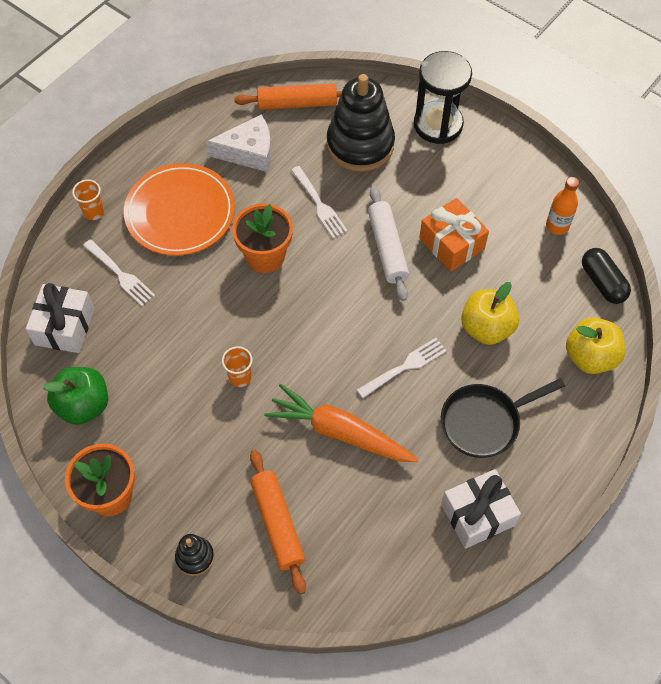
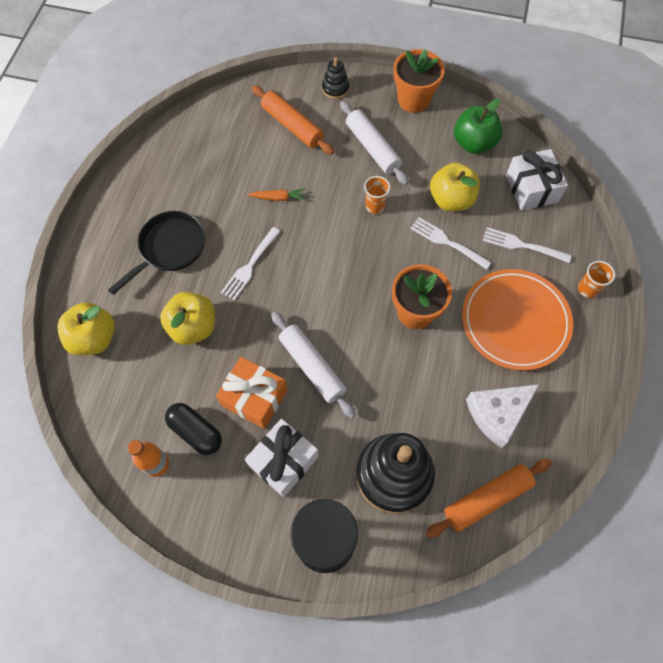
camera: 155 degrees right, 5 degrees up
orange carrot [264,383,418,462] -> orange carrot [248,188,305,201], size x0.45
white fork [291,166,348,238] -> white fork moved to [410,217,492,270]
white gift [441,469,521,549] -> white gift moved to [245,419,319,497]
black capsule [582,248,631,304] -> black capsule moved to [165,403,222,455]
none -> white rolling pin [340,101,409,185]
none -> yellow apple [430,163,480,211]

